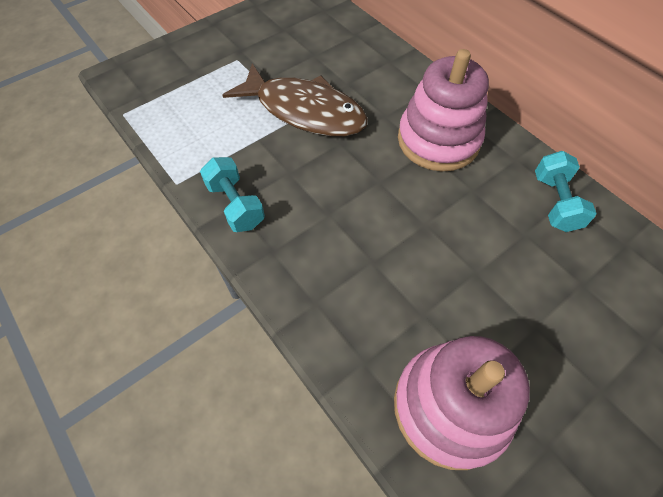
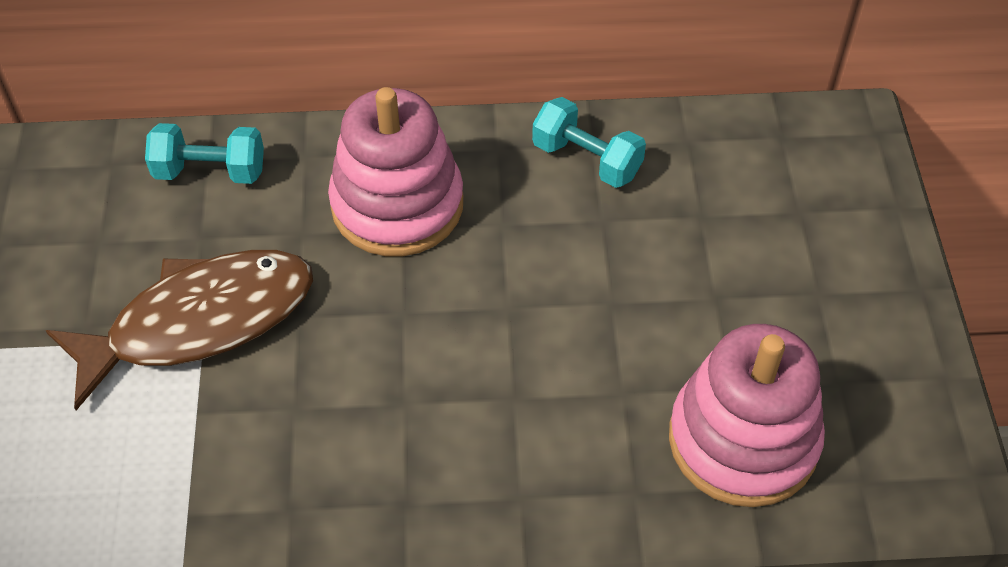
camera: 55 degrees left, 5 degrees down
turquoise dumbbell [200,157,265,232] -> turquoise dumbbell moved to [145,123,264,184]

